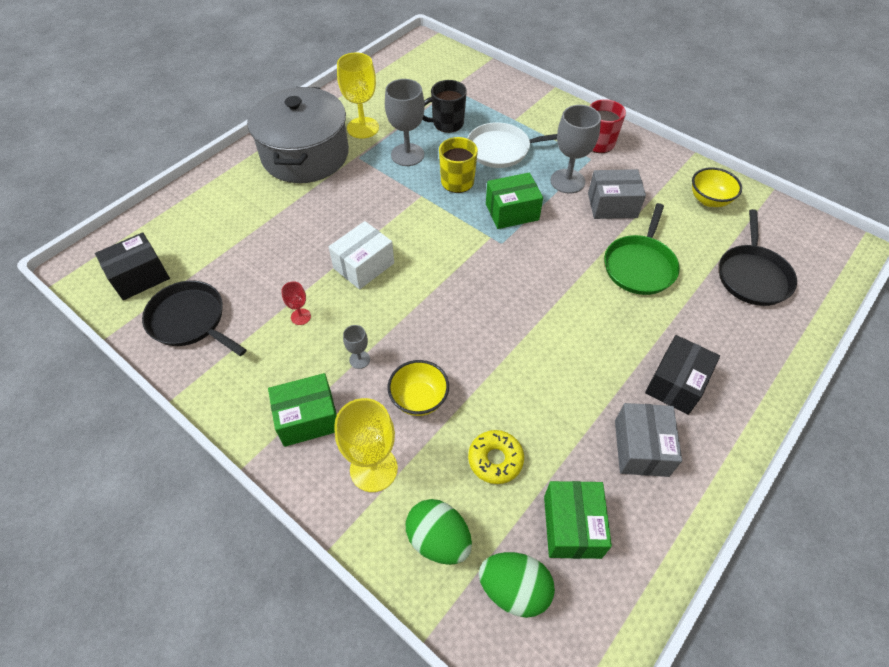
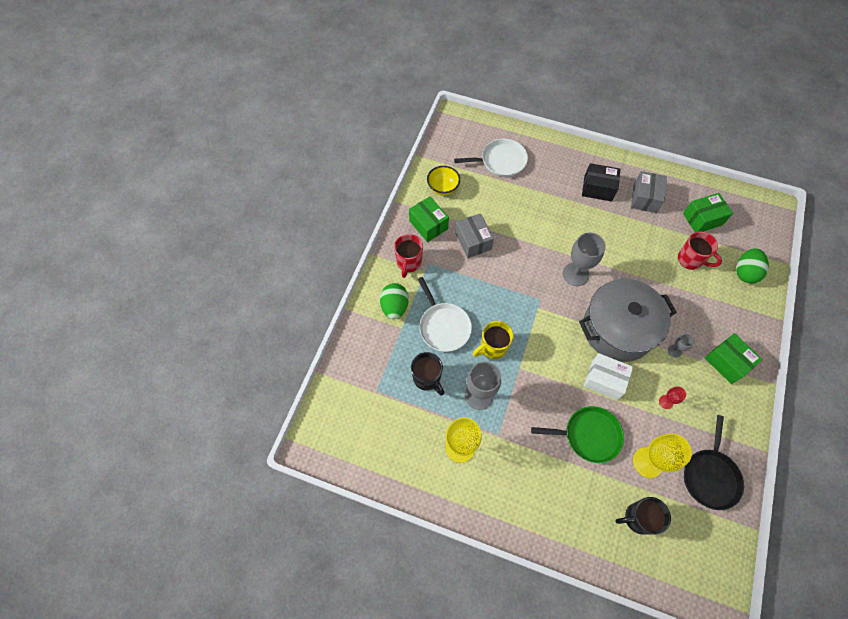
camera: 110 degrees left, 10 degrees up
black box [95,232,170,300] -> none
grey pot [247,87,349,183] -> grey pot moved to [579,279,677,362]
yellow goblet [335,398,398,492] -> yellow goblet moved to [633,433,692,478]
yellow bowl [388,360,449,416] -> none
yellow donut [468,430,524,484] -> red mug [678,231,722,270]
green egg [479,552,555,618] -> green egg moved to [380,283,409,319]
green box [486,173,543,229] -> green box moved to [409,196,449,242]
grey goblet [550,105,601,194] -> grey goblet moved to [563,233,606,286]
green pan [604,203,680,295] -> green pan moved to [531,406,624,463]
grey box [615,403,682,477] -> grey box turned 60 degrees counterclockwise [631,171,667,213]
black pan [719,209,797,306] -> white pan [454,138,528,177]
none -> black mug [616,497,671,534]

